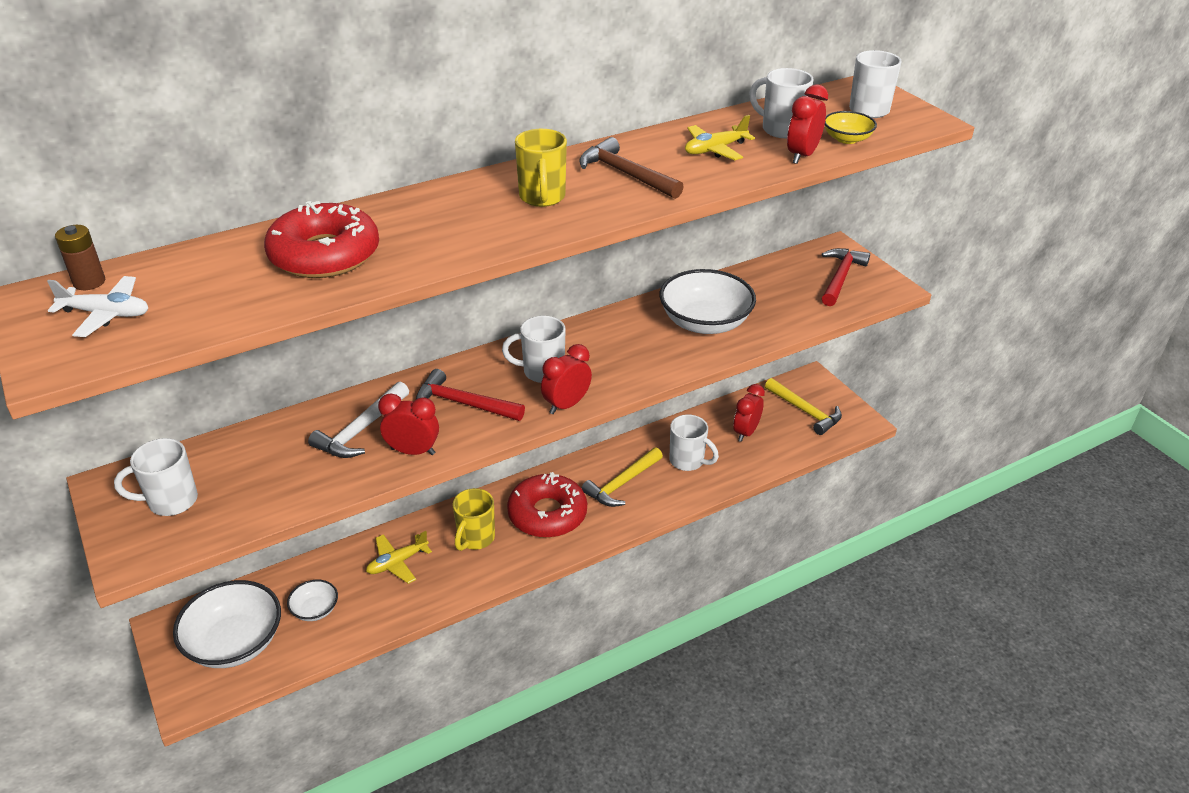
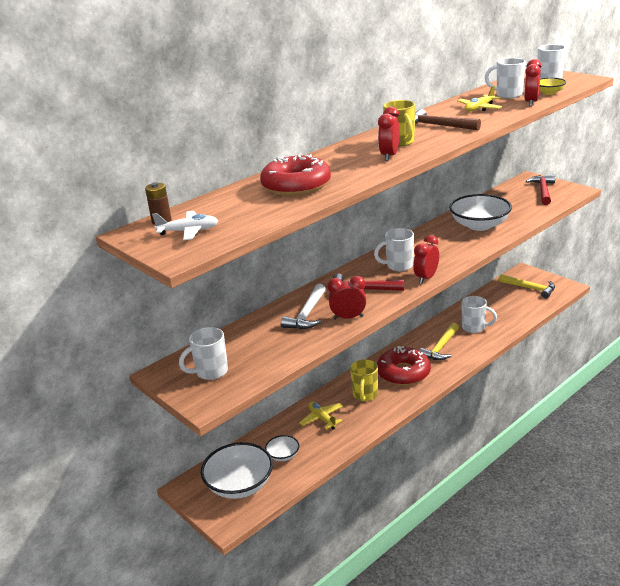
camera: 10 degrees left, 10 degrees down
yellow plane [366,531,432,584] -> yellow plane turned 105 degrees clockwise [299,402,343,429]
red clock [733,384,765,442] -> red clock moved to [378,107,400,161]

